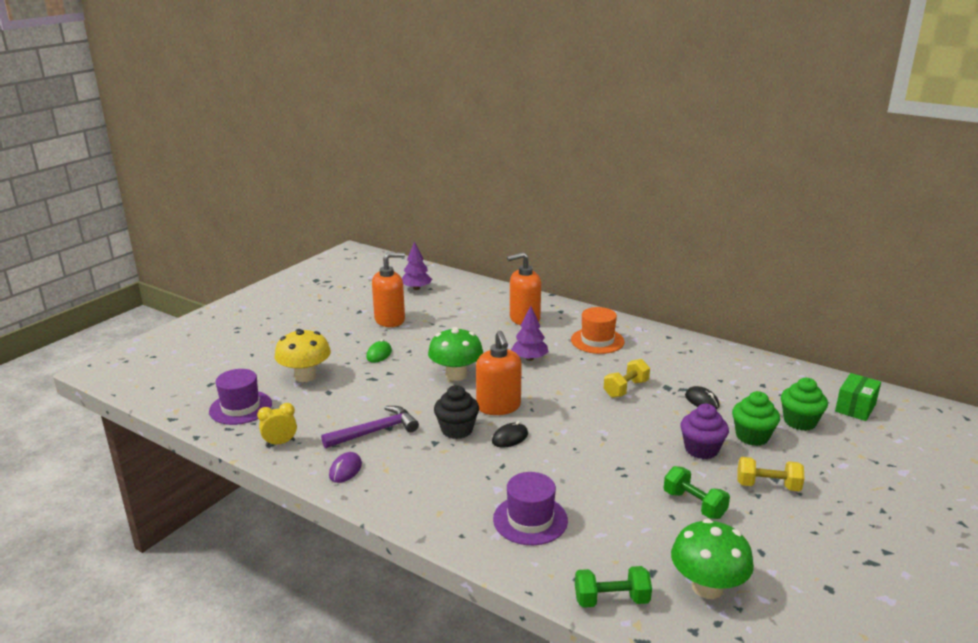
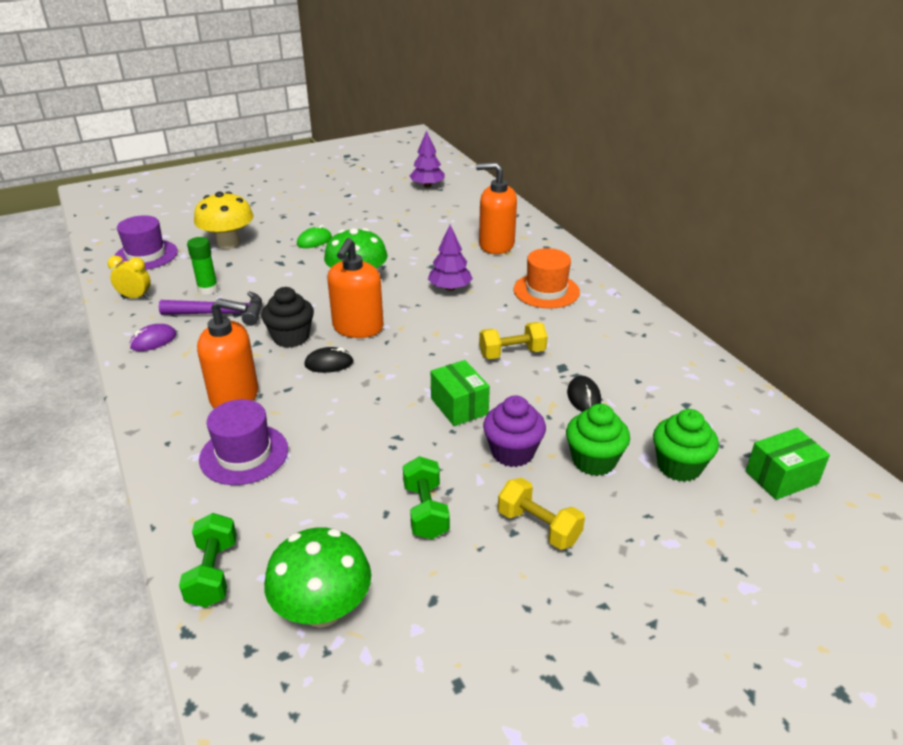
camera: 30 degrees right, 10 degrees up
orange soap dispenser [372,252,405,327] -> orange soap dispenser moved to [197,298,258,408]
green dumbbell [575,566,652,608] -> green dumbbell turned 60 degrees clockwise [179,513,237,608]
none -> green glue stick [187,237,218,295]
none -> green box [431,360,490,426]

